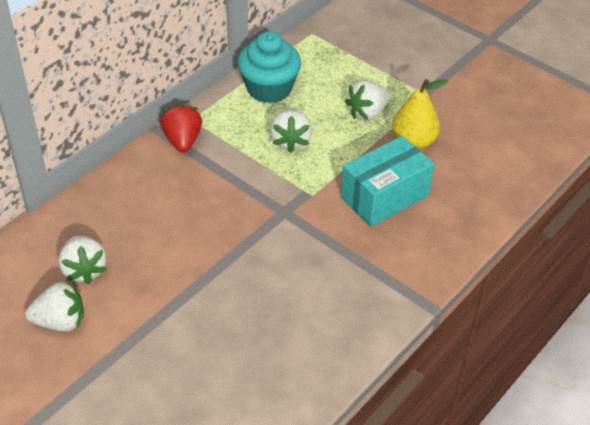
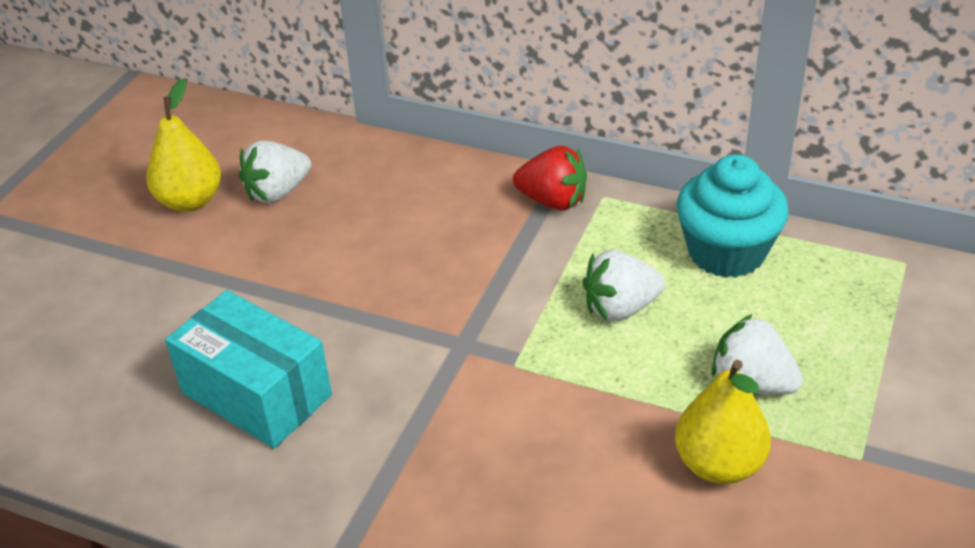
camera: 75 degrees right, 5 degrees down
white strawberry [25,281,84,332] -> yellow pear [146,79,221,212]
red strawberry [160,103,202,152] -> red strawberry turned 45 degrees clockwise [513,146,587,210]
turquoise box [341,136,434,227] -> turquoise box moved to [165,290,332,448]

